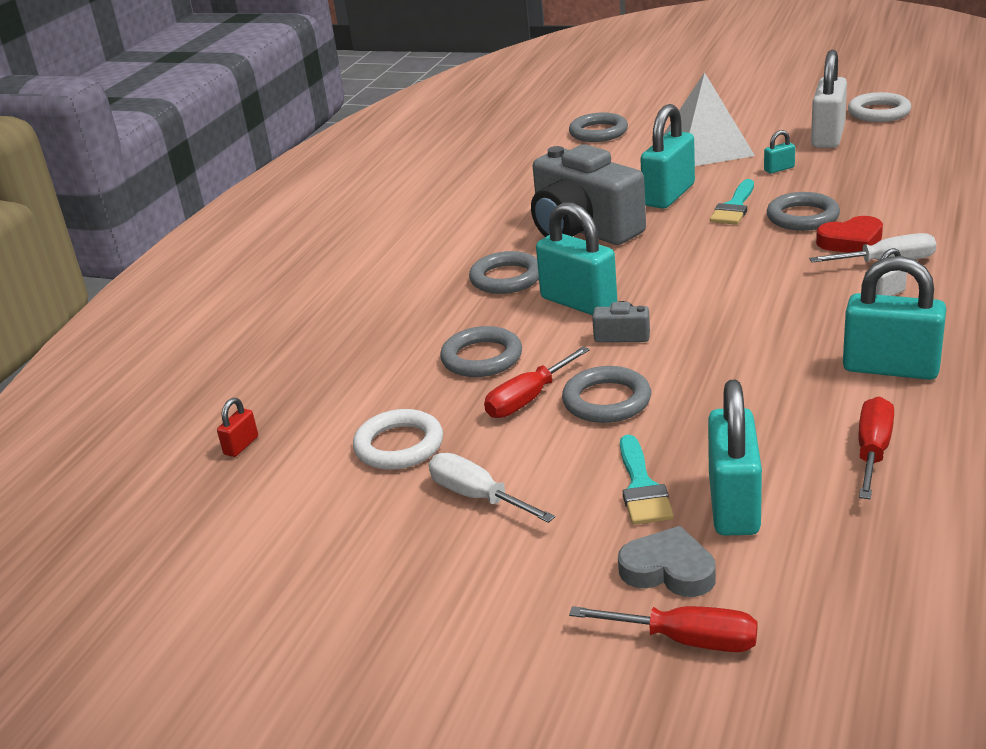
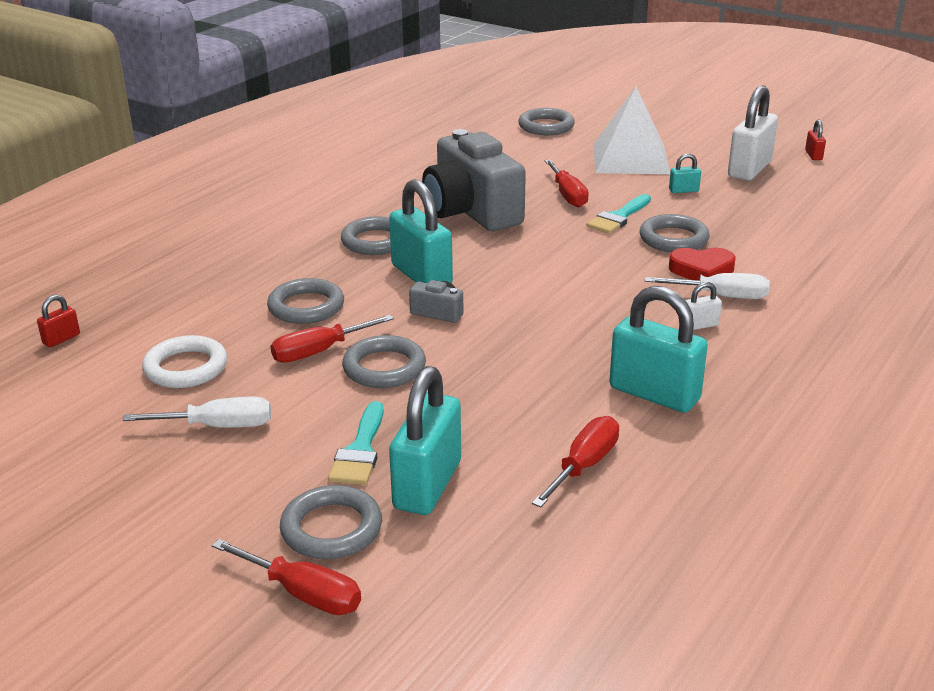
camera: 10 degrees right, 0 degrees up
white screwdriver [429,453,555,523] -> white screwdriver turned 120 degrees clockwise [123,397,271,428]
grey heart [618,526,716,597] -> grey ring [280,485,382,559]
turquoise padlock [640,104,695,209] -> red screwdriver [545,159,589,207]
white ring [848,92,911,122] -> red padlock [805,120,826,160]

